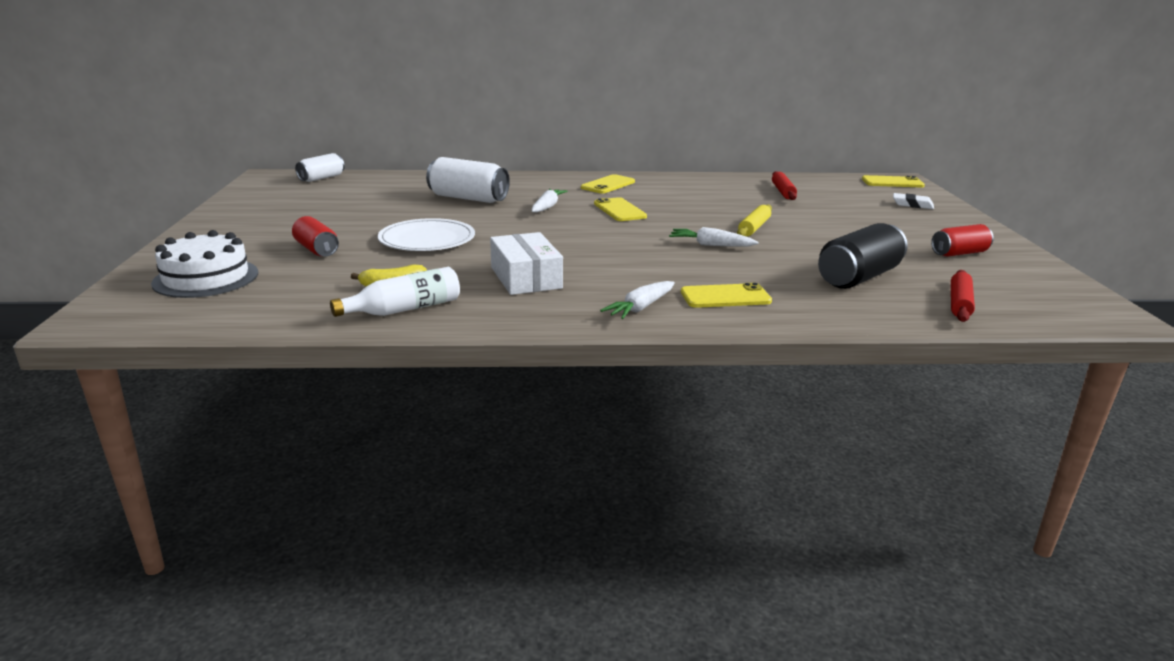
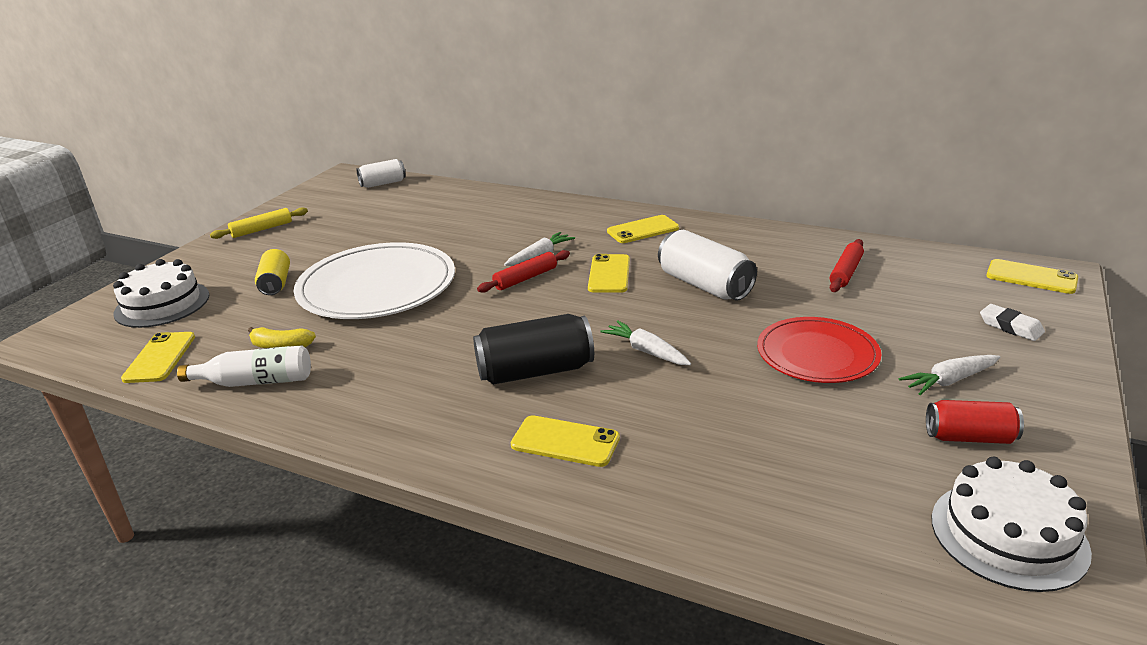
camera: 30 degrees right, 5 degrees up
red can [292,216,339,256] -> yellow can [255,249,290,295]
white plate [378,218,475,251] -> white plate [293,242,455,319], size x1.60
white can [426,157,510,203] -> white can moved to [658,230,757,301]
white box [490,232,563,295] -> none
white carrot [600,281,675,319] -> white carrot moved to [899,355,1001,395]
yellow rolling pin [737,204,772,236] -> yellow rolling pin moved to [210,207,308,239]
black can [818,223,908,289] -> black can moved to [473,314,594,385]
red rolling pin [951,270,975,322] -> red rolling pin moved to [477,250,570,293]
none -> yellow phone [121,332,195,383]
none -> red plate [757,317,881,383]
none -> white cake [932,457,1092,592]

